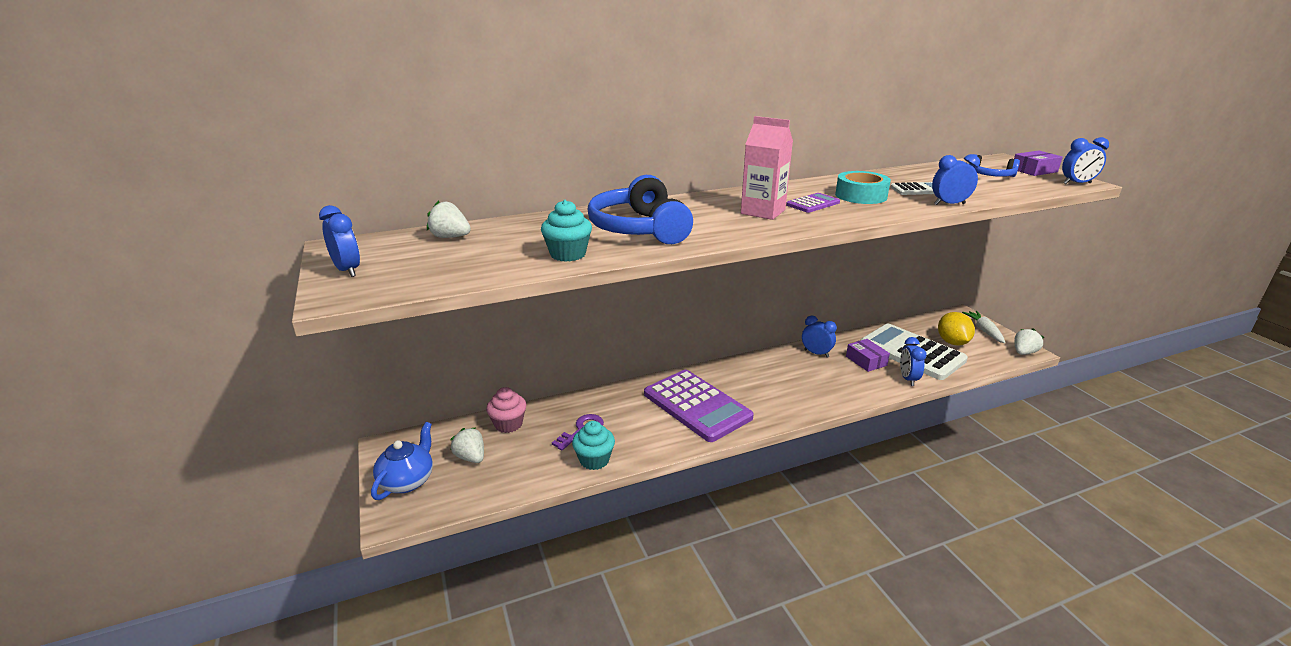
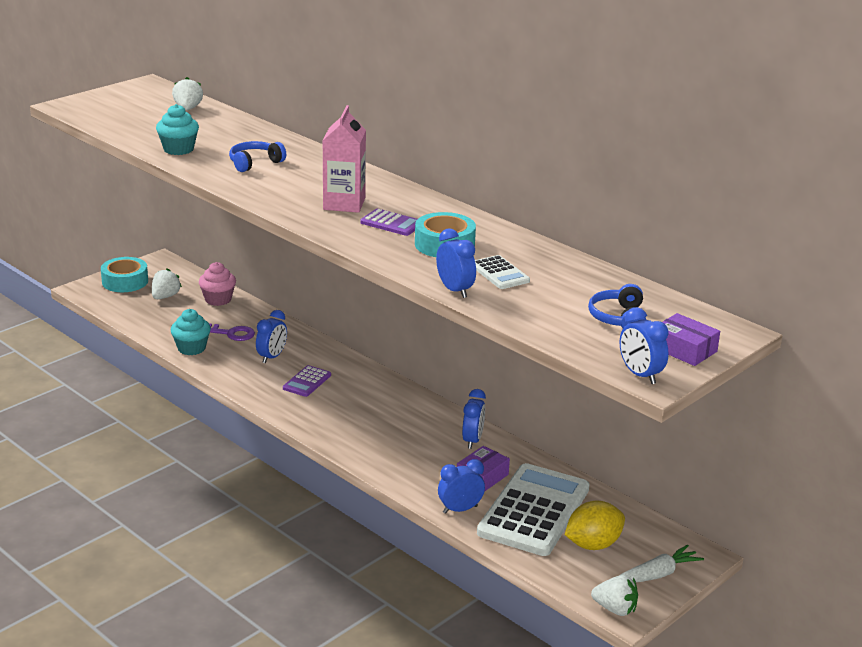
camera: 65 degrees right, 0 degrees up
blue clock [319,205,360,277] -> blue clock moved to [256,310,287,363]
blue teapot [371,422,433,500] -> turquoise tape [101,257,148,292]
blue headphones [587,175,693,244] -> blue headphones [229,141,286,172], size x0.53
purple calculator [644,370,754,442] -> purple calculator [283,365,331,397], size x0.44

